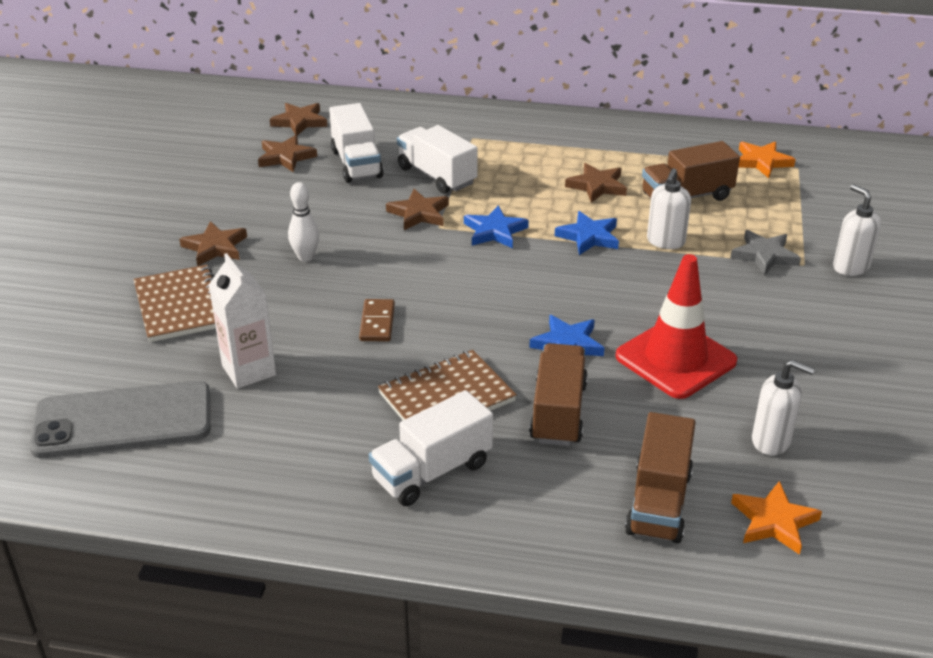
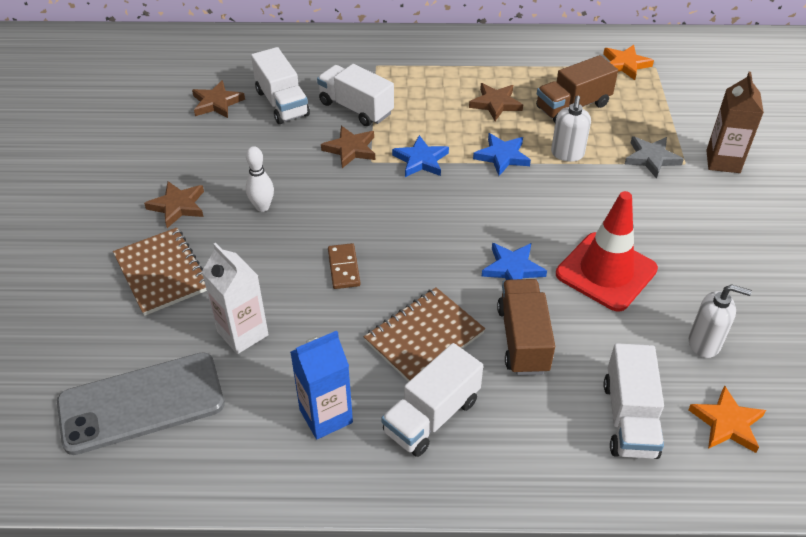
camera: 10 degrees left, 10 degrees up
brown star [270,103,327,136] -> none
brown truck [625,412,696,544] -> white truck [603,343,664,459]
white soap dispenser [833,184,881,276] -> brown carton [706,72,764,173]
none -> blue carton [290,331,353,439]

